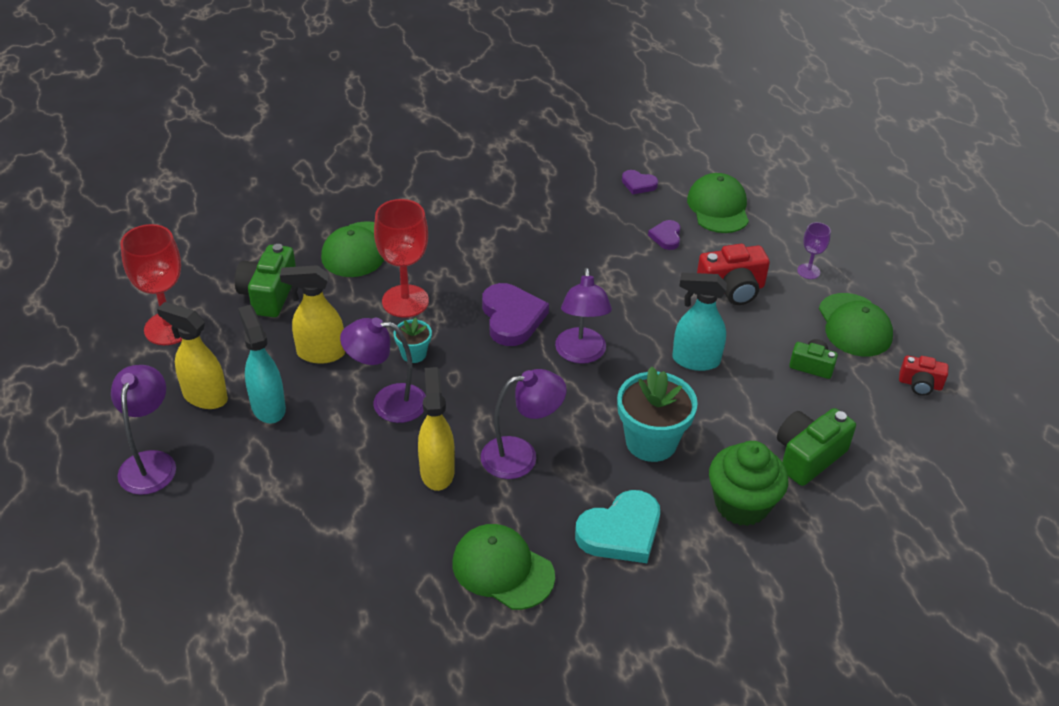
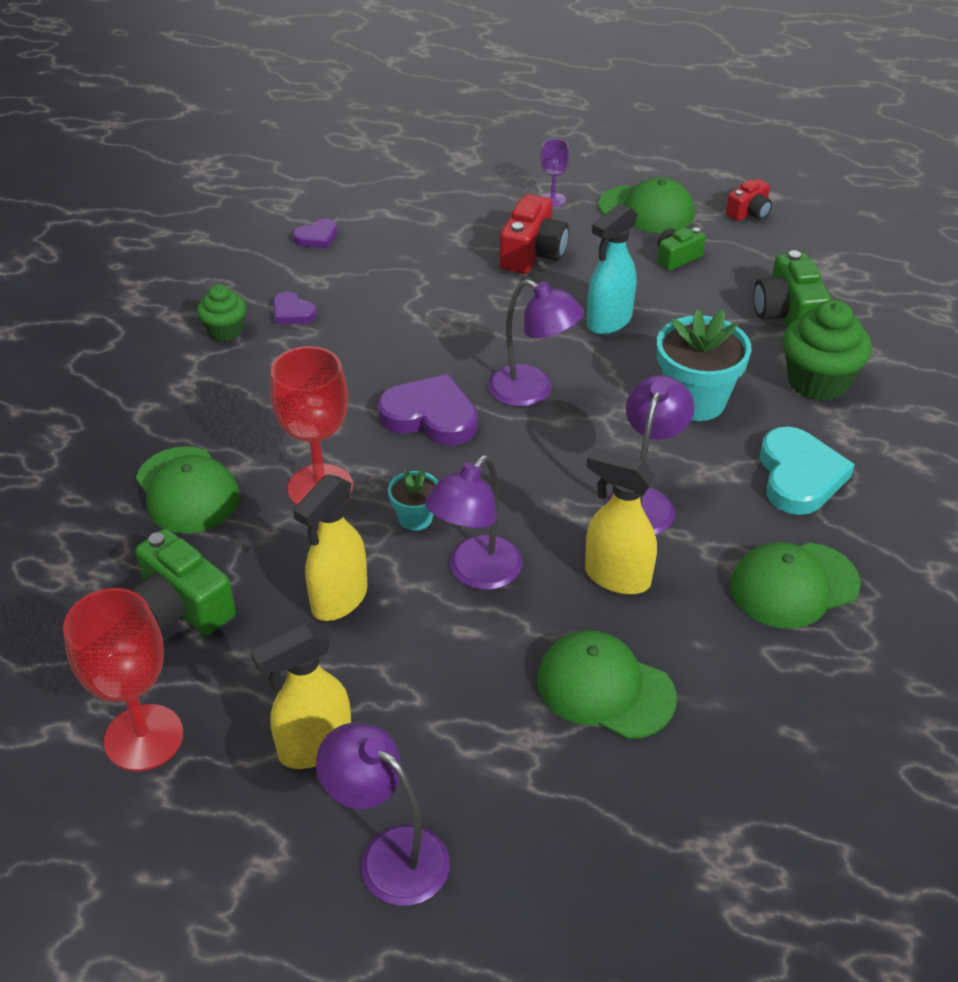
camera: 55 degrees left, 0 degrees up
turquoise spray bottle [238,305,286,424] -> none
purple heart [648,220,681,250] -> purple heart moved to [273,292,317,324]
green cap [687,173,749,233] -> green cap moved to [537,630,677,739]
none -> green cupcake [197,284,246,342]

